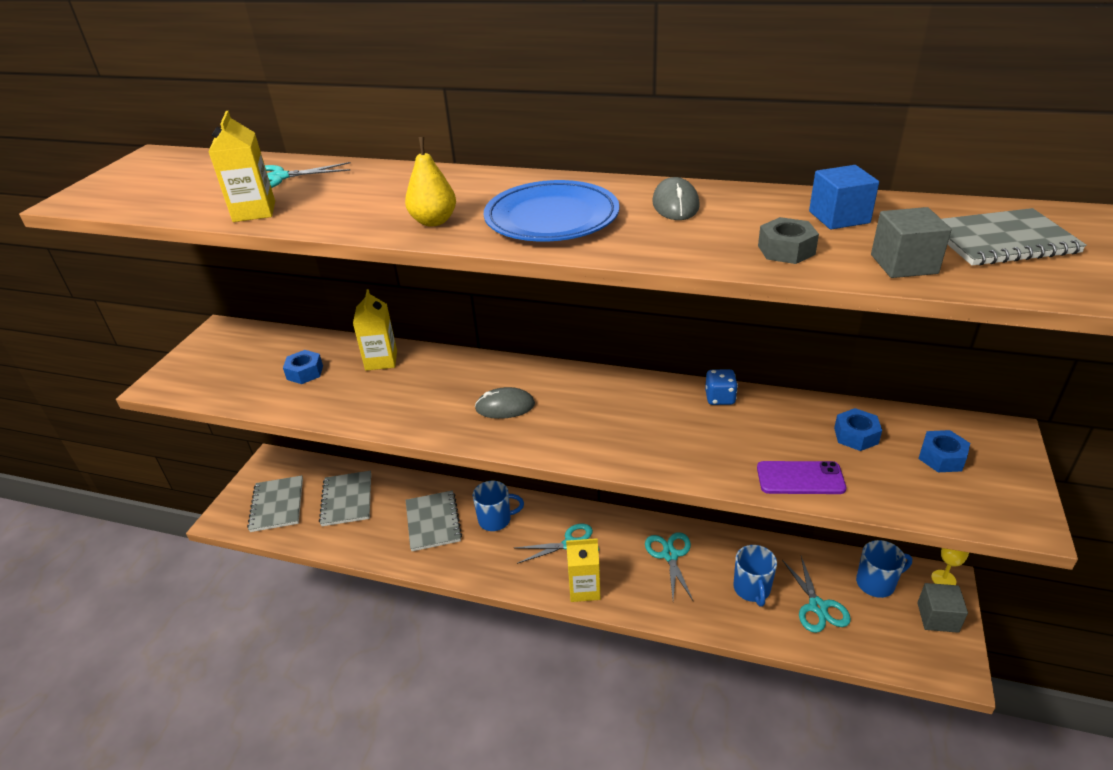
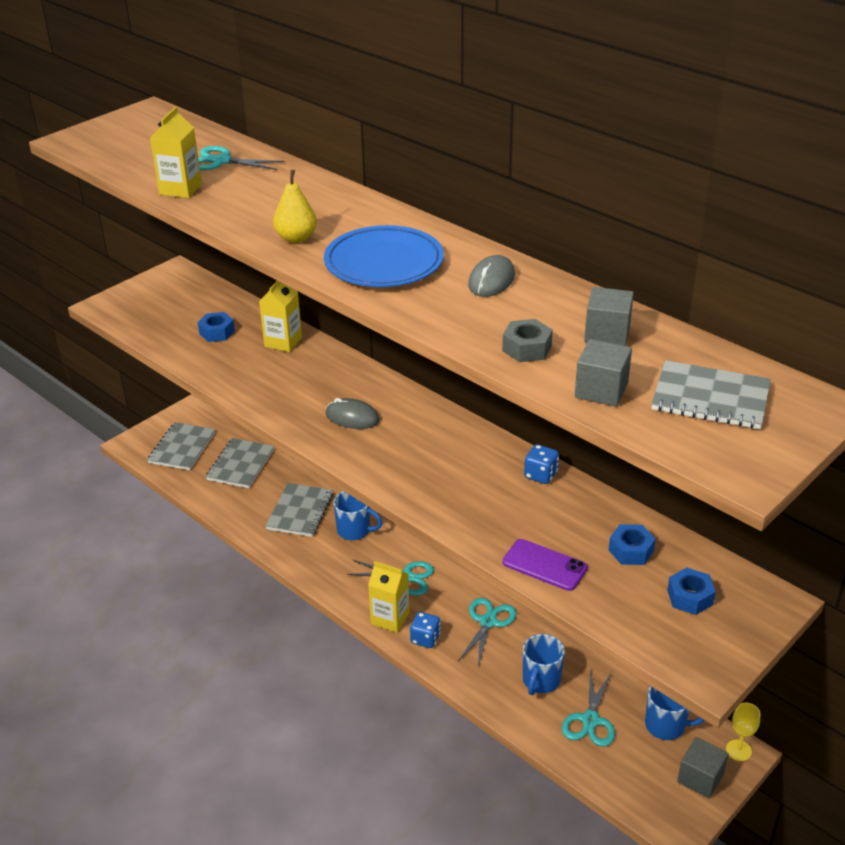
camera: 25 degrees right, 0 degrees up
blue cube [809,165,879,229] -> grey cube [584,287,634,346]
none -> blue dice [410,612,441,648]

